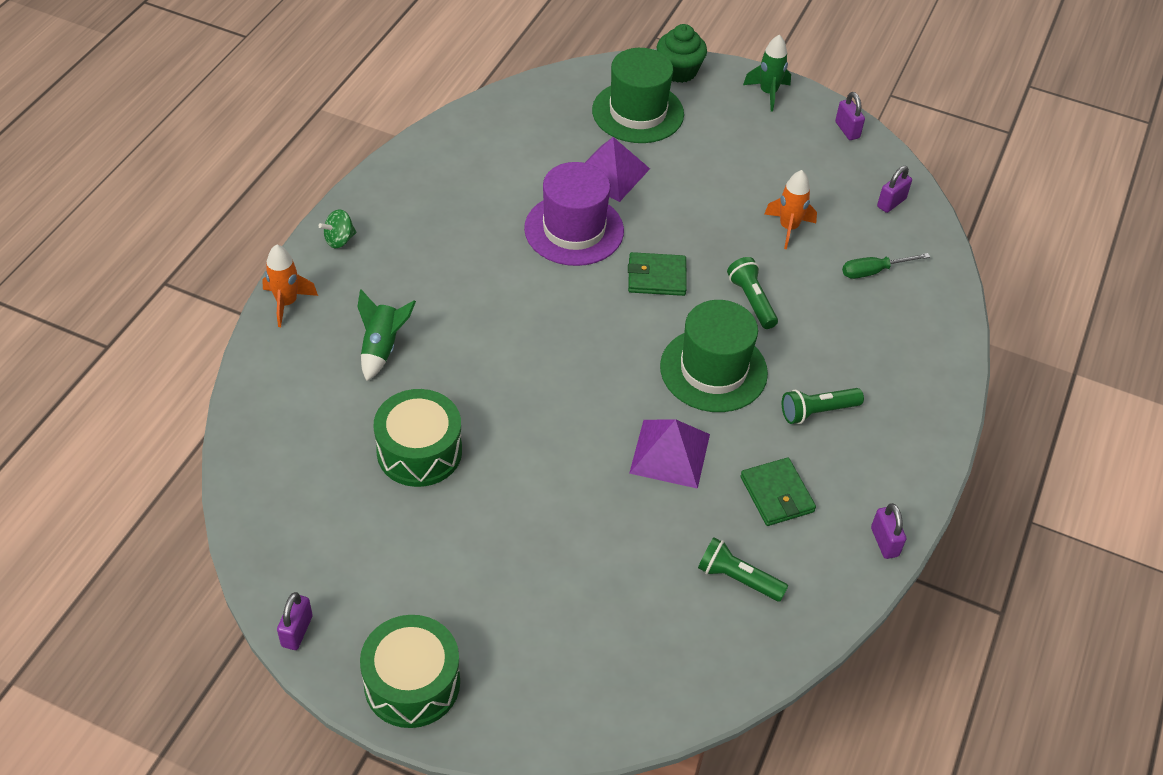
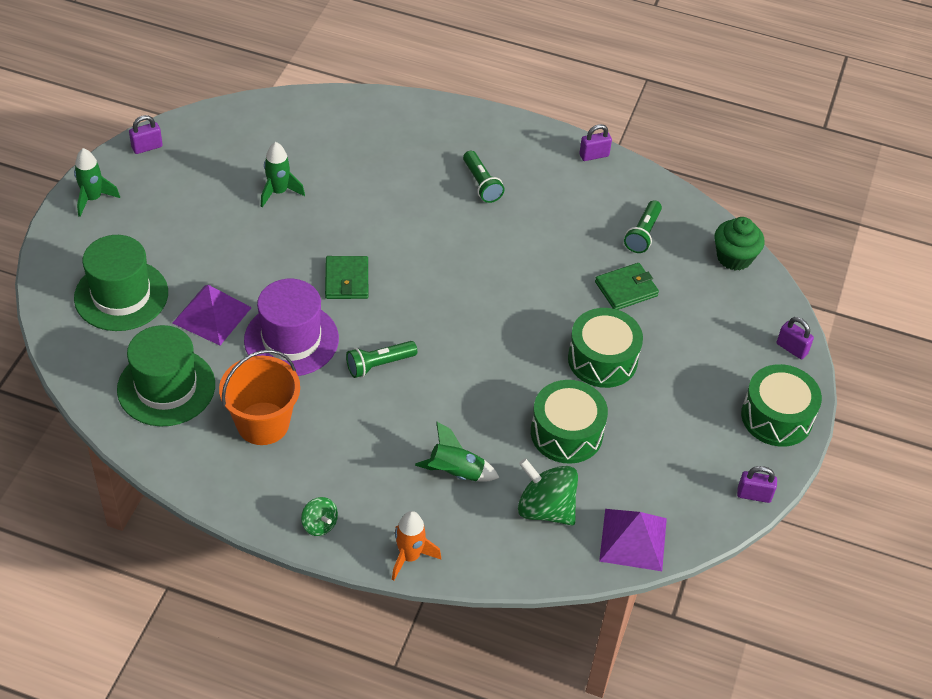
camera: 95 degrees left, 0 degrees up
purple pyramid [629,419,710,489] -> purple pyramid moved to [599,509,667,571]
green cupcake [657,24,707,83] -> green cupcake moved to [714,217,764,271]
green hat [660,300,768,412] -> green hat moved to [117,325,215,426]
green flashlight [727,257,778,329] -> green flashlight moved to [346,341,417,378]
green wallet [740,458,816,526] -> green wallet moved to [595,263,659,310]
orange rocket [764,170,817,249] -> green rocket [261,142,305,207]
green screwdriver [842,253,930,279] -> none
purple padlock [877,166,912,213] -> purple padlock moved to [777,317,814,359]
none -> orange bucket [219,349,300,445]
none -> green spinning top [518,458,578,525]
none -> green drum [568,308,643,388]

